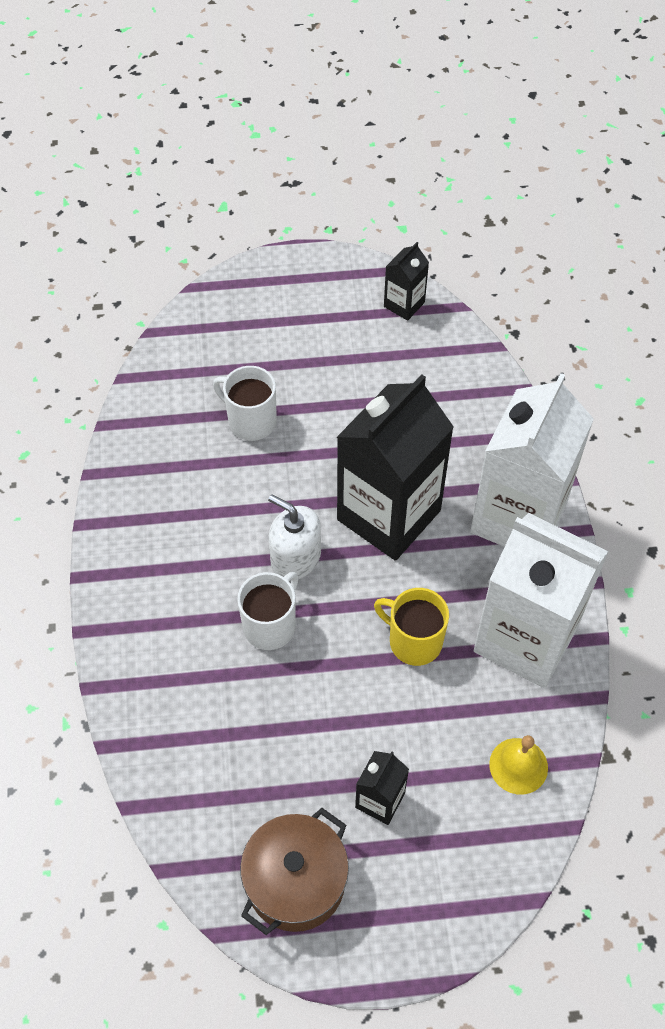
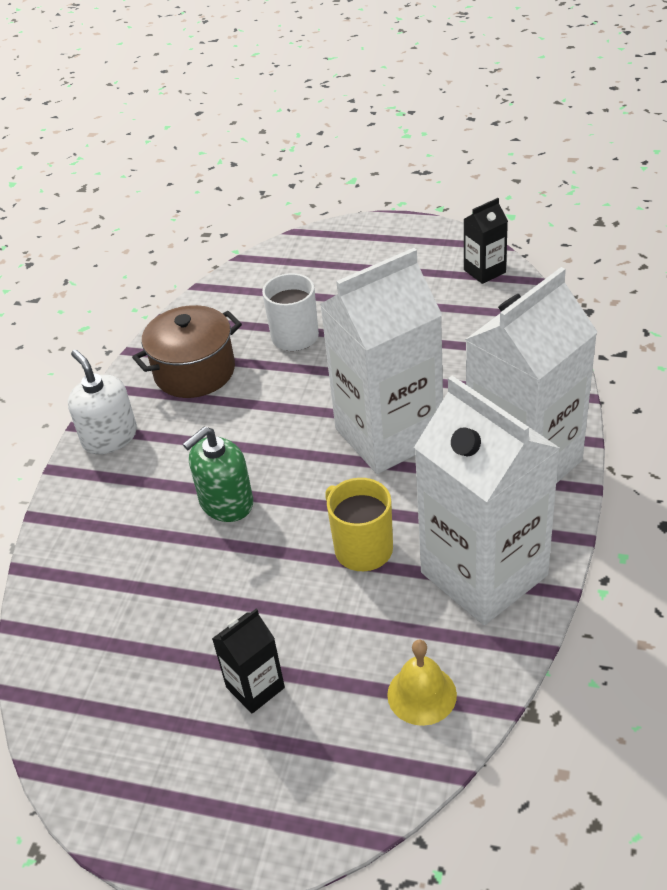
camera: 25 degrees right, 15 degrees down
white mug [237,572,299,650] -> green soap dispenser [183,427,253,522]
brown pot [240,808,349,935] -> brown pot moved to [132,305,242,398]
white soap dispenser [268,494,321,579] -> white soap dispenser moved to [68,350,137,454]
black carton [337,375,454,561] -> white carton [320,248,443,474]

